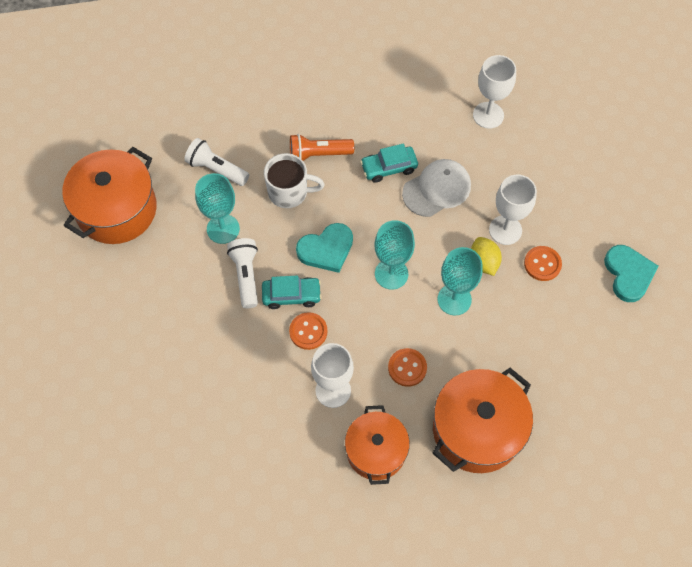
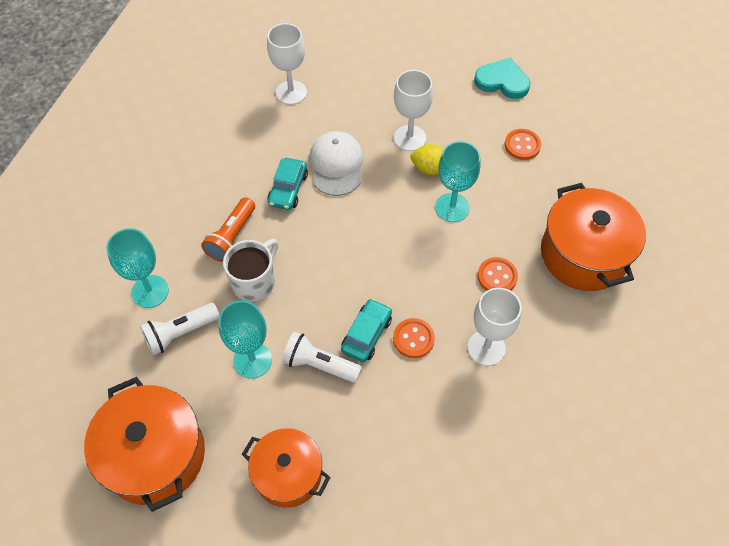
camera: 60 degrees left, 5 degrees down
turquoise heart [296,223,353,273] -> none
orange pot [345,405,410,485] -> orange pot moved to [242,428,331,508]
turquoise goblet [374,220,415,290] -> turquoise goblet moved to [106,228,169,308]
orange button [524,246,562,281] -> orange button moved to [505,129,541,160]

